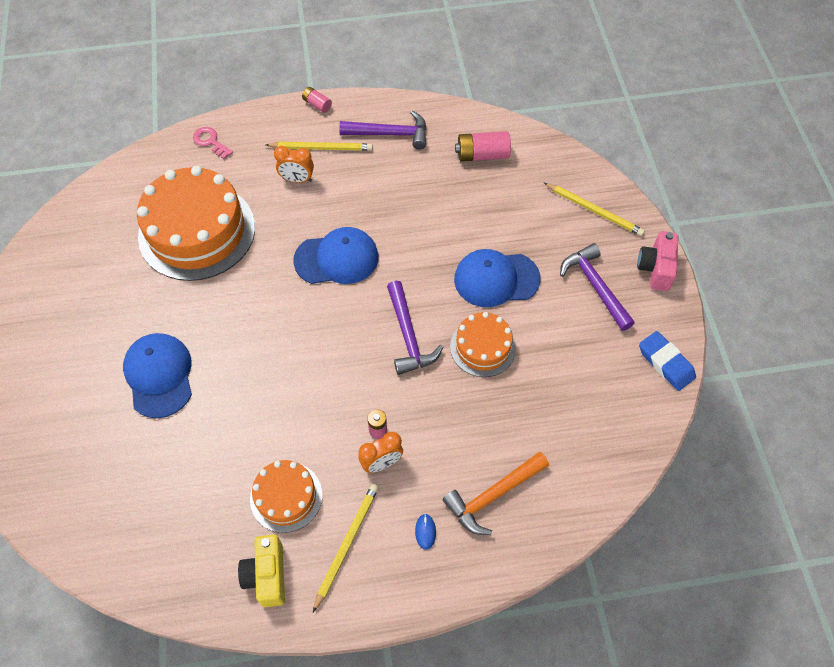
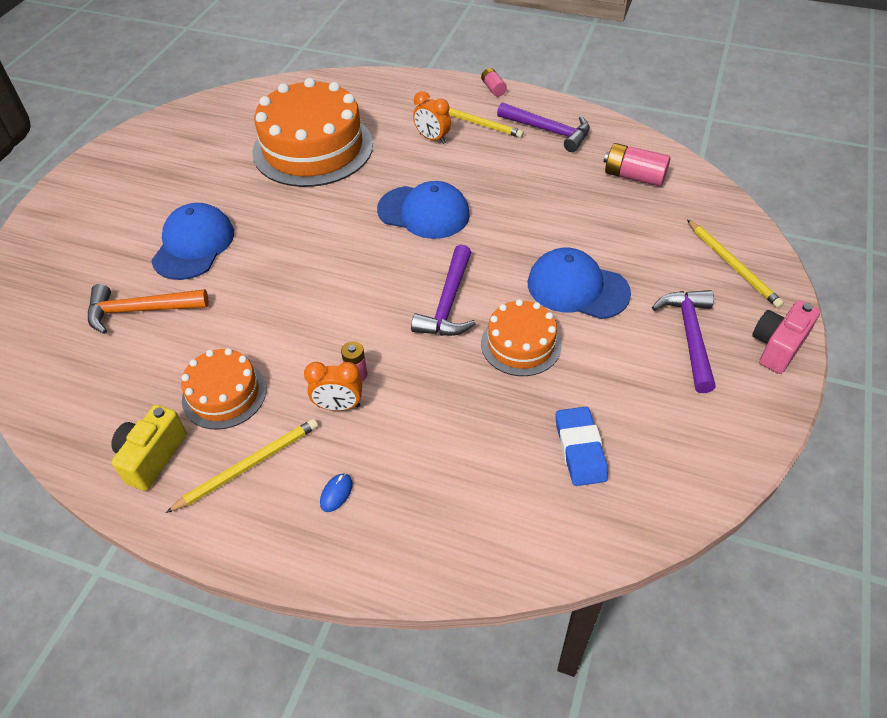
camera: 30 degrees right, 10 degrees down
pink key [193,127,233,159] -> none
orange hammer [442,452,549,535] -> orange hammer moved to [88,284,209,334]
blue eraser [639,331,696,391] -> blue eraser moved to [556,407,608,486]

